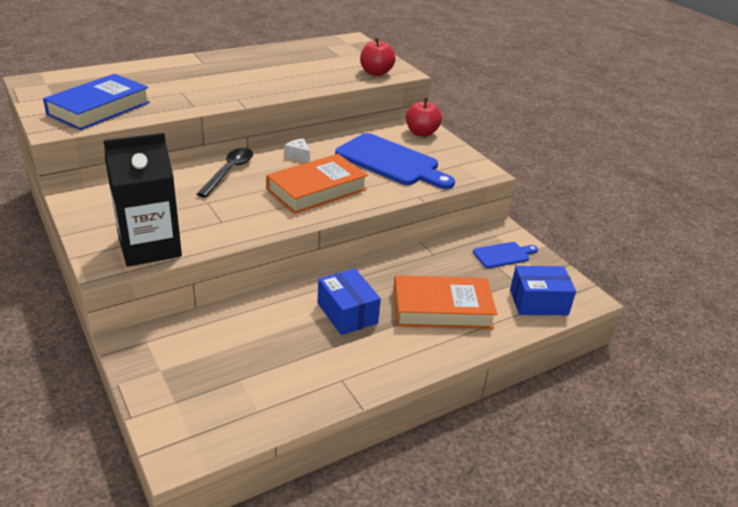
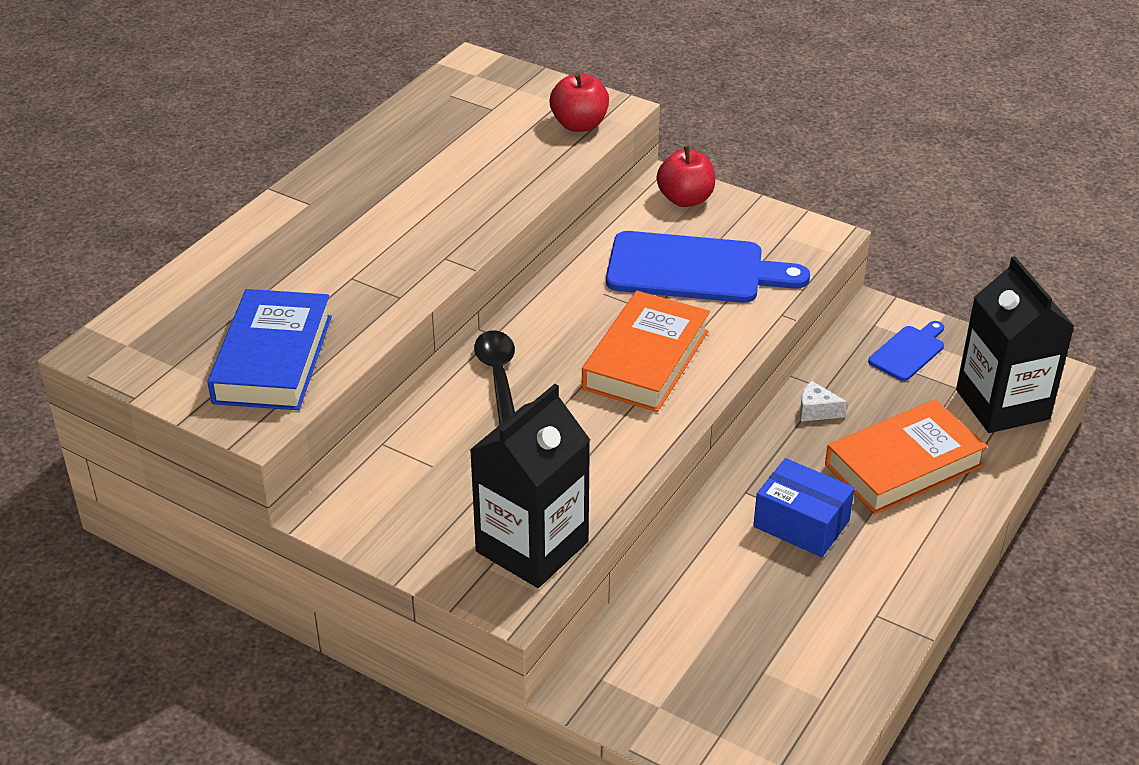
camera: 25 degrees left, 5 degrees up
white cheese [285,138,310,162] -> white cheese moved to [800,381,847,422]
blue box [510,266,576,315] -> black carton [956,256,1075,433]

